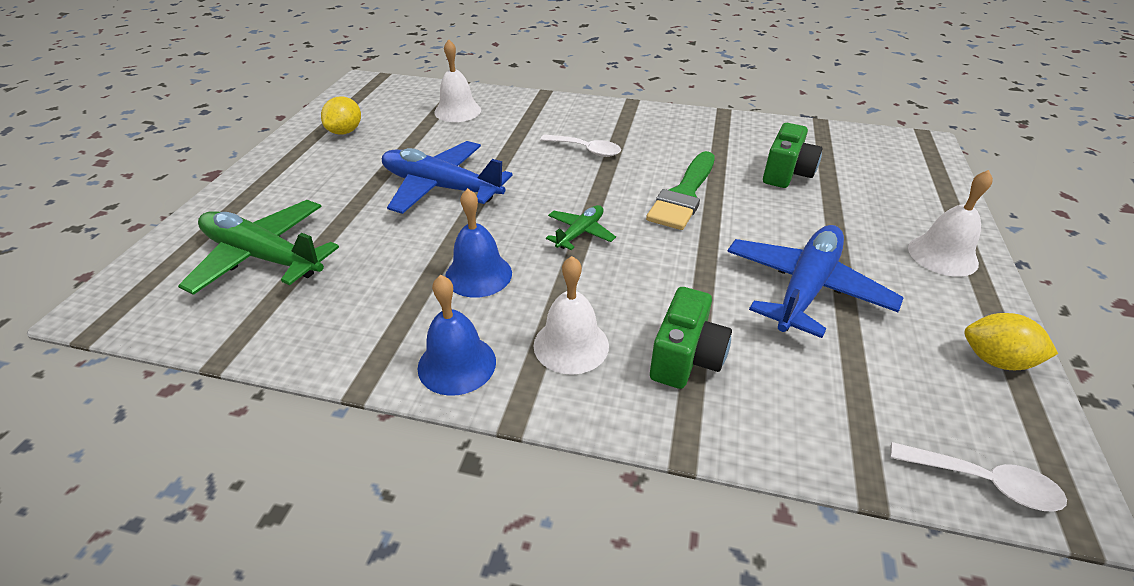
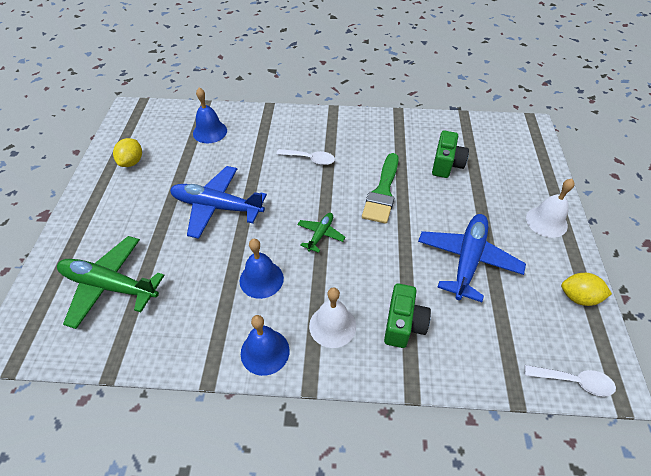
camera: 10 degrees left, 10 degrees up
white bell [434,39,481,122] -> blue bell [193,88,227,143]

